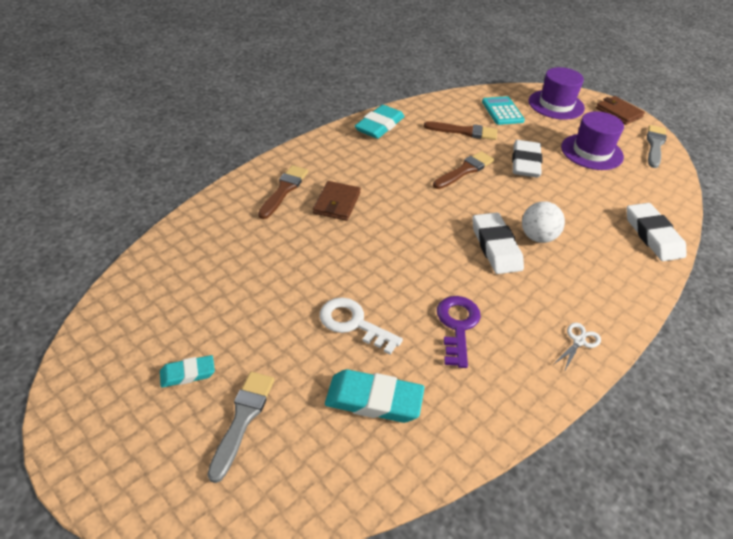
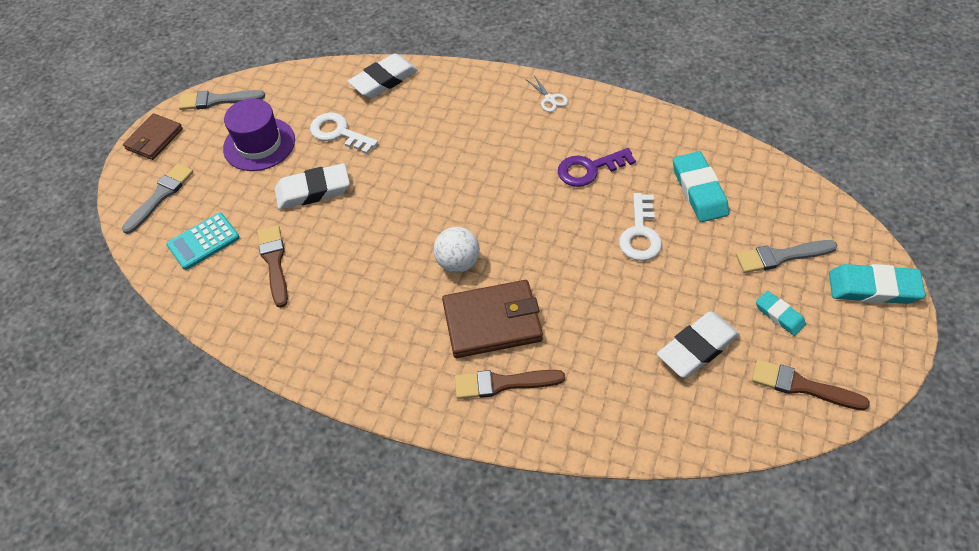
camera: 110 degrees left, 10 degrees up
brown wallet [313,181,361,221] -> brown wallet [442,280,543,358], size x1.55
turquoise eraser [355,105,404,139] -> turquoise eraser moved to [829,264,925,304]
brown brush [433,151,494,189] -> brown brush moved to [752,359,870,410]
white eraser [472,213,524,274] -> white eraser moved to [657,311,740,378]
white ball [522,201,565,243] -> white ball moved to [434,227,480,273]
purple hat [529,67,585,120] -> grey brush [122,164,194,234]
white scissors [553,323,601,372] -> white scissors turned 135 degrees counterclockwise [527,75,568,112]
none -> white key [310,113,378,154]

